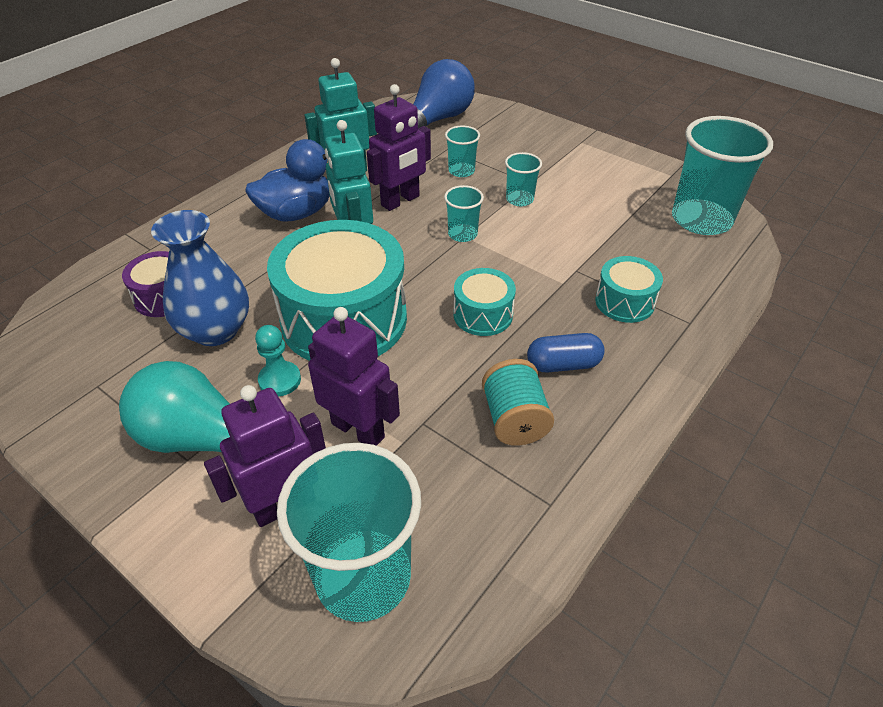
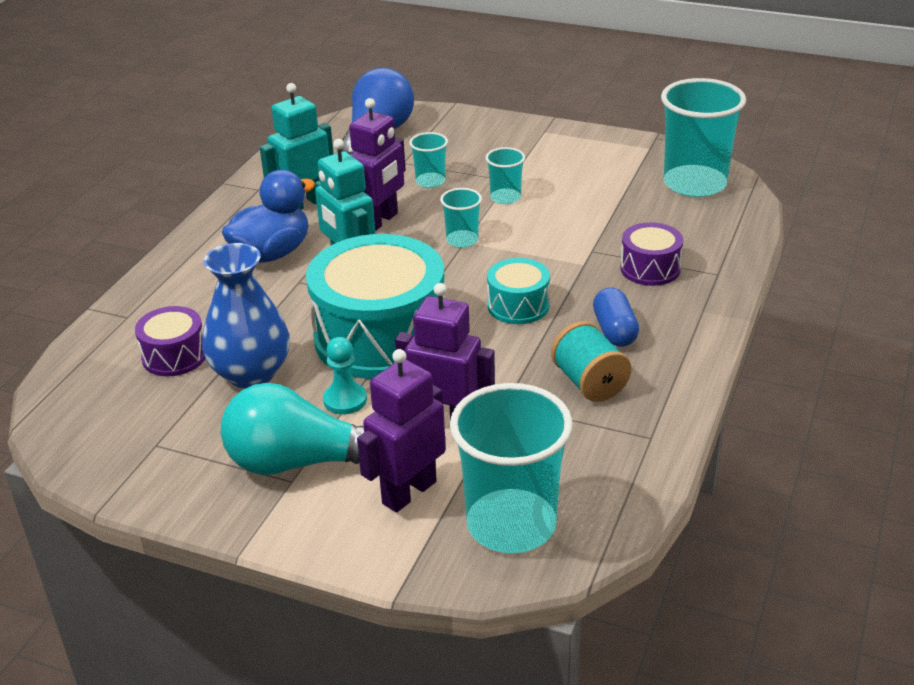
camera: 15 degrees left, 10 degrees down
blue capsule [527,333,605,373] -> blue capsule turned 75 degrees counterclockwise [593,288,639,347]
turquoise drum [595,256,663,323] -> purple drum [620,222,683,286]

